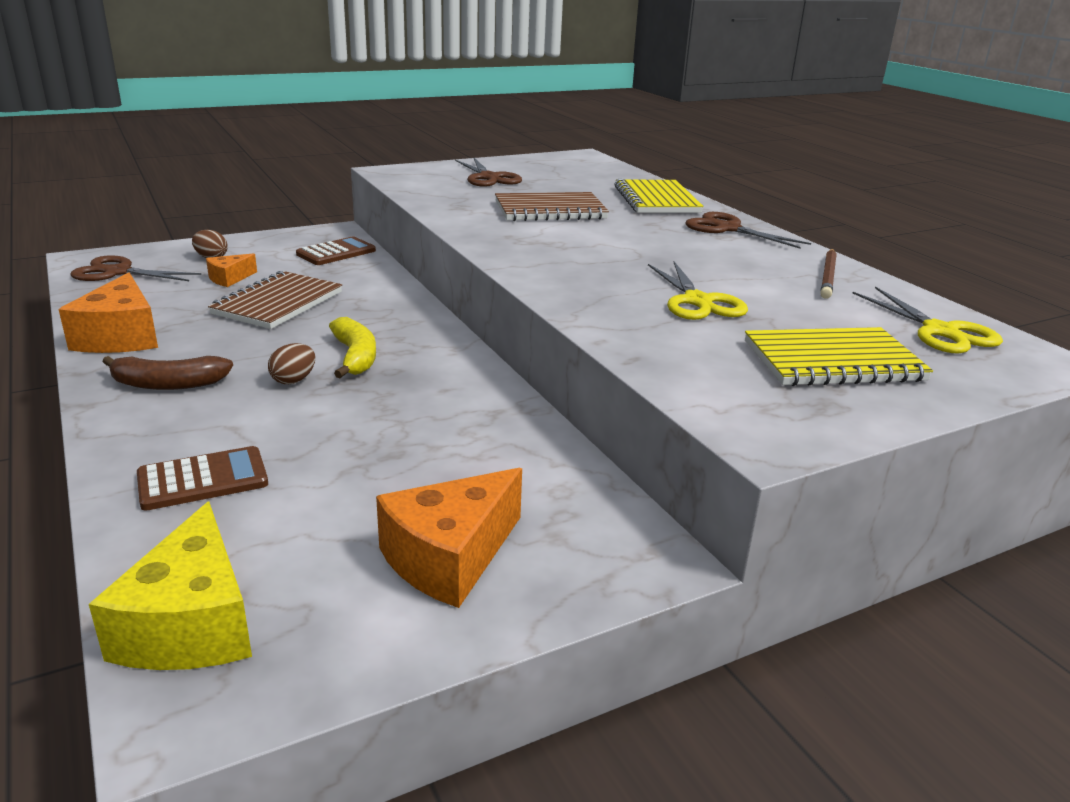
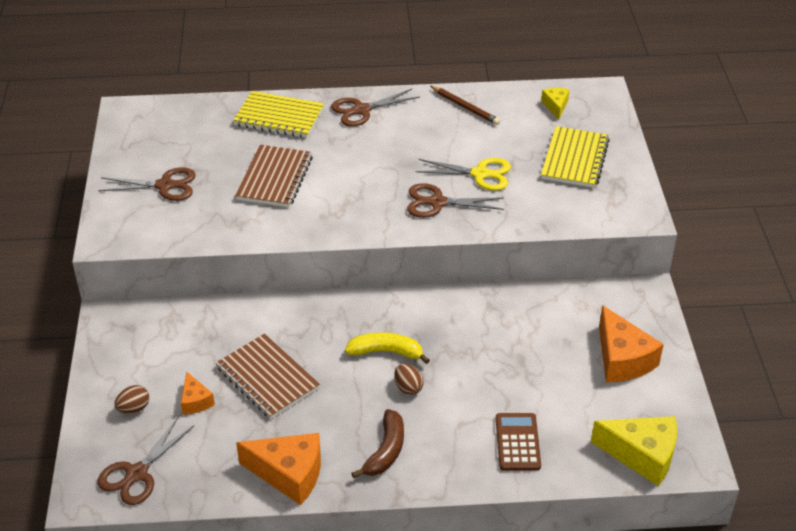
camera: 65 degrees left, 15 degrees up
brown calculator [296,237,376,265] -> none
yellow scissors [853,287,1003,354] -> yellow cheese [541,88,570,120]
none -> brown scissors [407,183,504,218]

